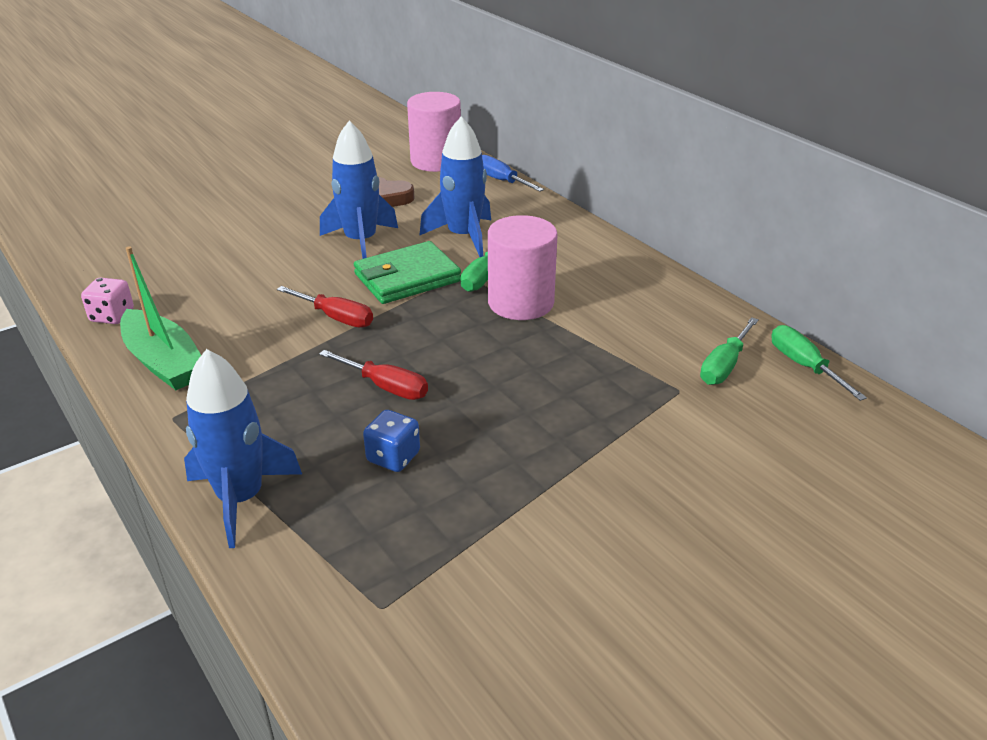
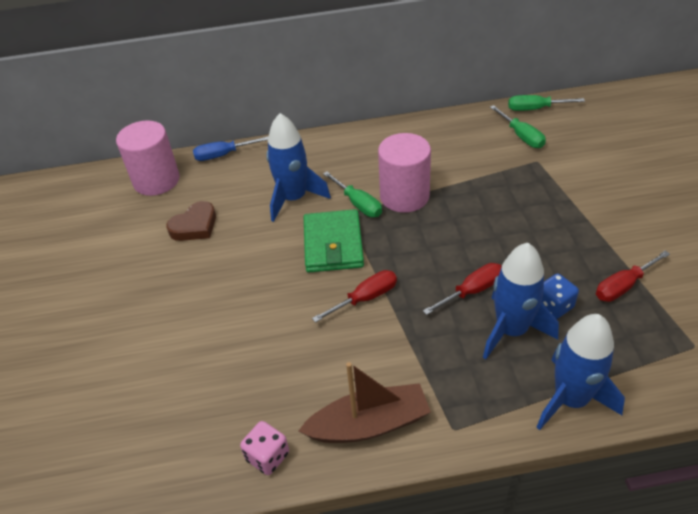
camera: 60 degrees left, 10 degrees up
green boat [120,246,201,390] -> brown boat [298,362,431,443]
blue rocket [320,121,398,259] -> blue rocket moved to [483,243,559,359]
none -> red screwdriver [596,250,670,302]

